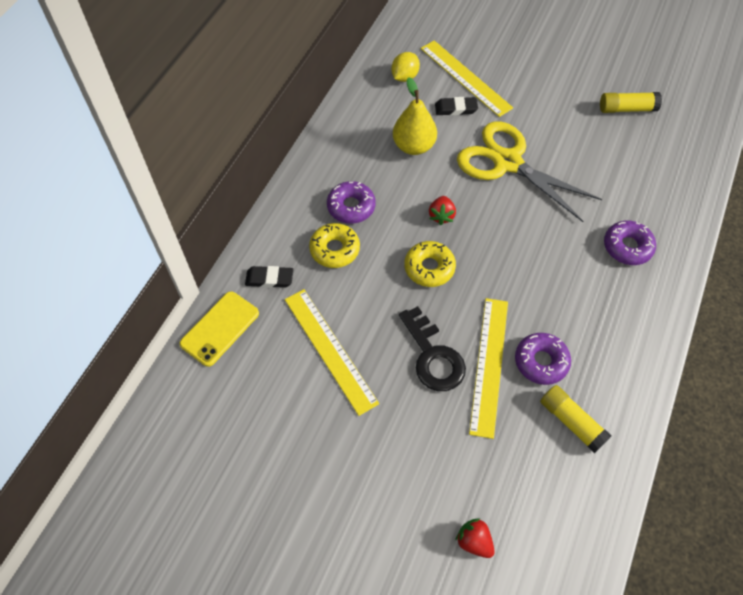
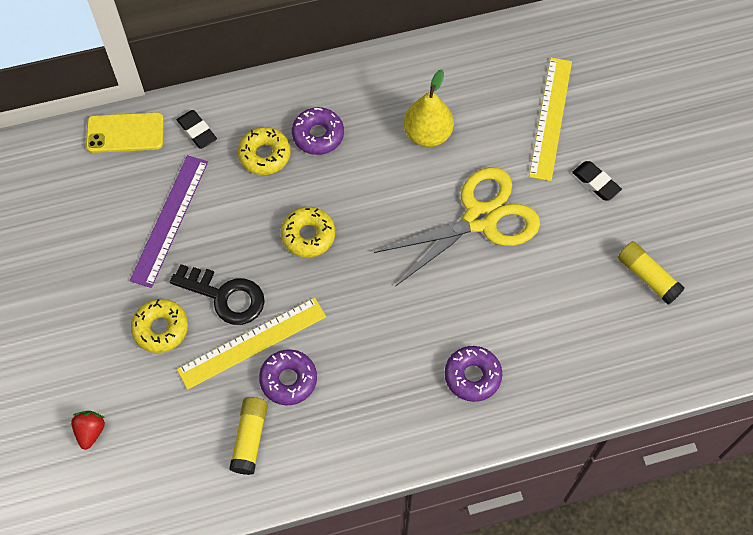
camera: 50 degrees right, 5 degrees up
yellow ruler [285,289,379,416] -> purple ruler [130,155,208,288]
yellow lemon [391,52,420,82] -> none
black key [399,306,466,391] -> black key turned 90 degrees counterclockwise [170,264,265,325]
red strawberry [429,196,456,225] -> none
black eraser [435,97,478,116] -> black eraser moved to [572,161,622,201]
yellow scissors [457,121,602,222] -> yellow scissors turned 60 degrees clockwise [374,167,540,287]
none -> yellow donut [131,299,188,353]

